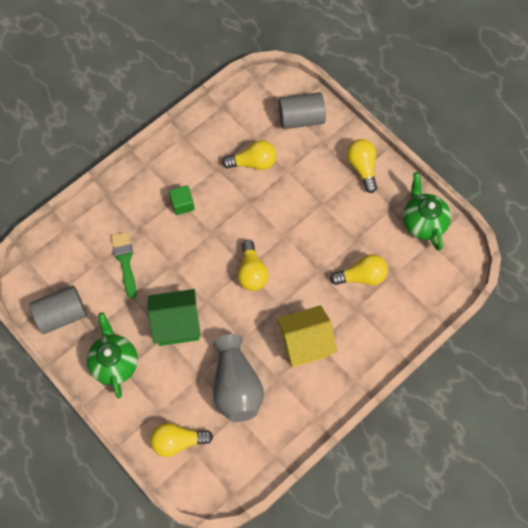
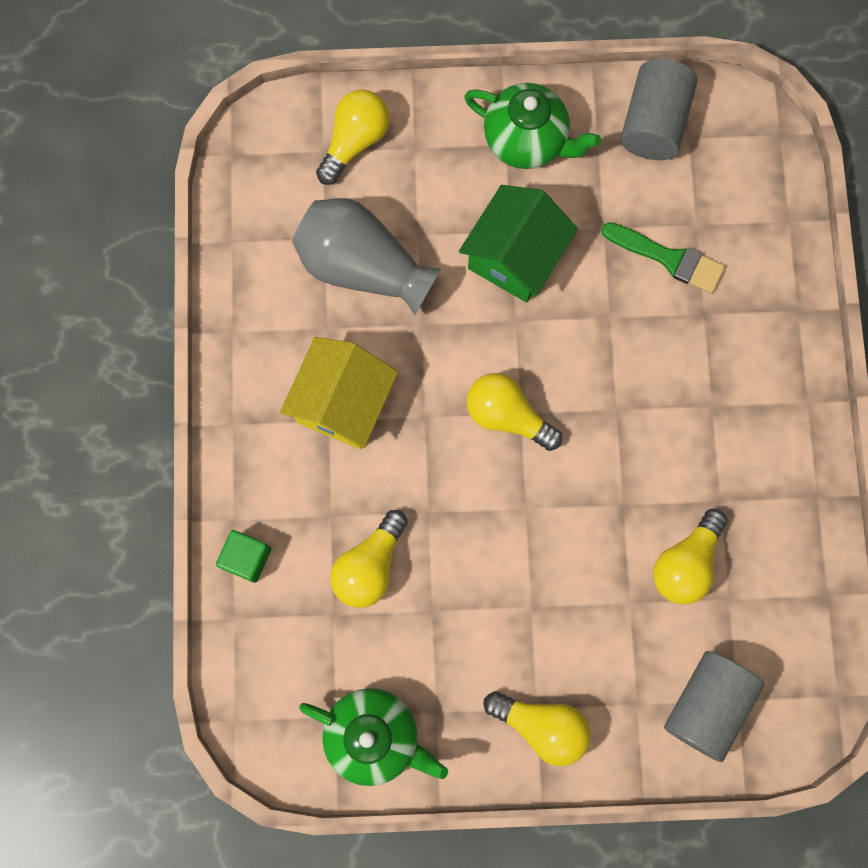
camera: 130 degrees right, 10 degrees up
green cube [169,185,194,215] -> green cube moved to [216,530,271,583]

